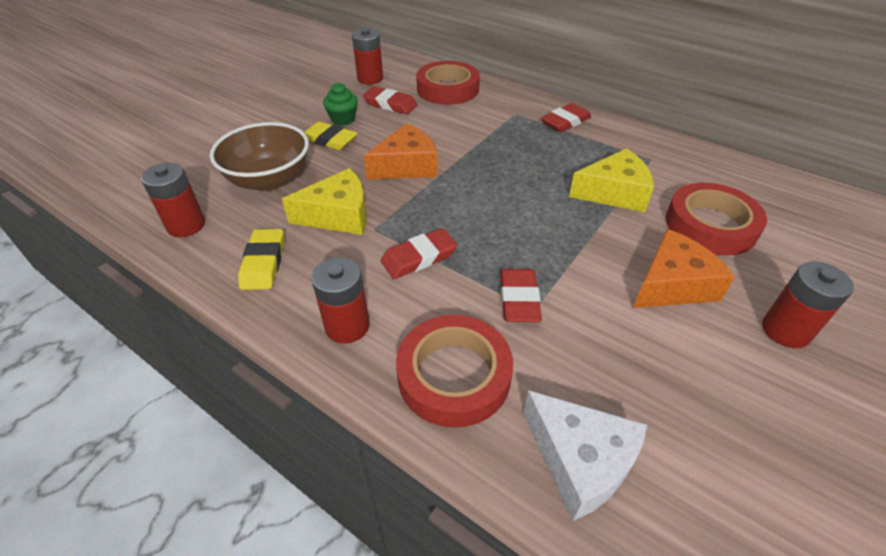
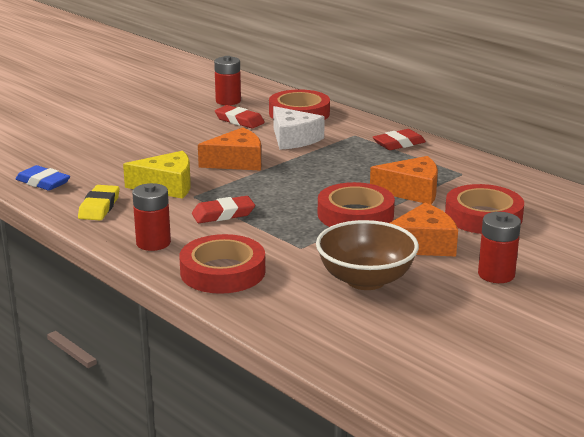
camera: 10 degrees right, 20 degrees down
red battery [141,163,205,237] -> blue eraser [15,165,70,191]
brown bowl [210,122,309,191] -> brown bowl moved to [316,220,419,290]
yellow eraser [304,121,358,150] -> none
green cupcake [323,83,358,126] -> none
red eraser [500,269,542,322] -> none
white cheese [523,390,647,521] -> white cheese moved to [273,106,325,150]
yellow cheese [569,148,654,212] -> orange cheese [370,156,438,205]
none -> red tape [318,182,395,227]

